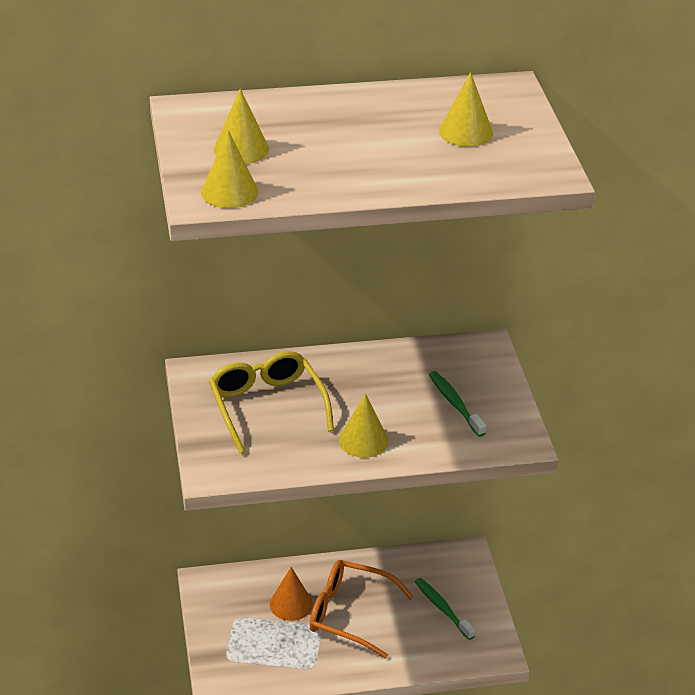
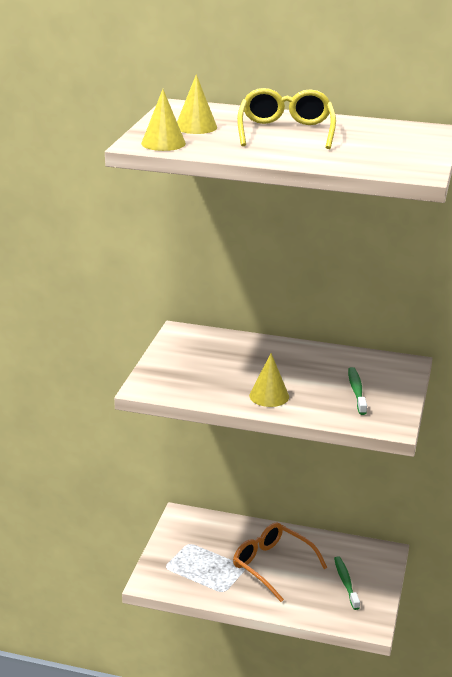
camera: 25 degrees right, 10 degrees down
yellow glasses [209,351,334,454] -> yellow glasses moved to [237,88,336,149]
orange cone [270,567,313,621] -> none
yellow cone [439,72,493,147] -> none

